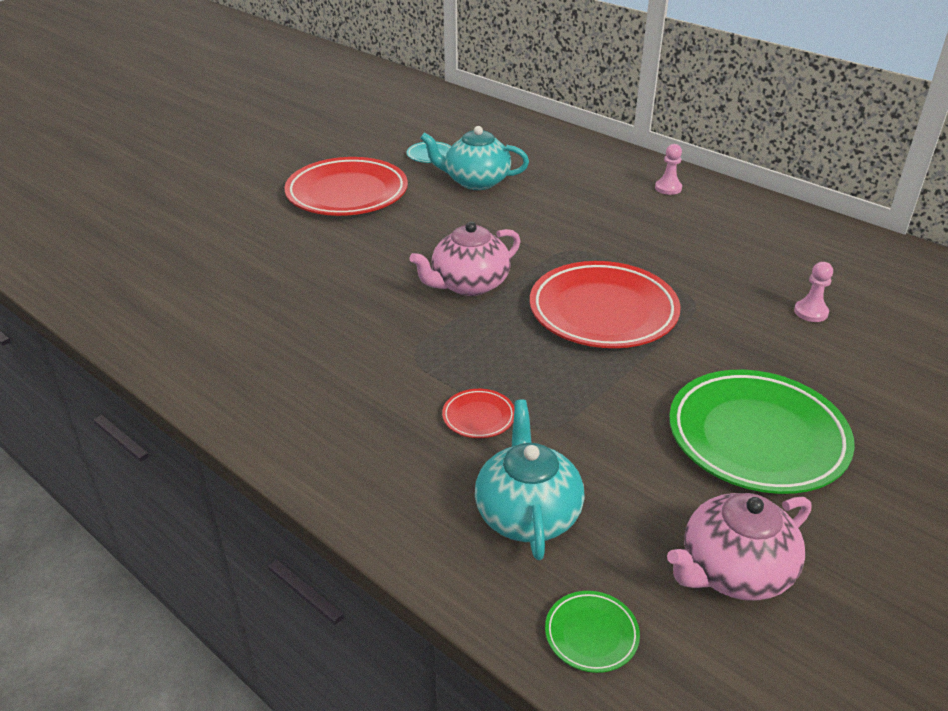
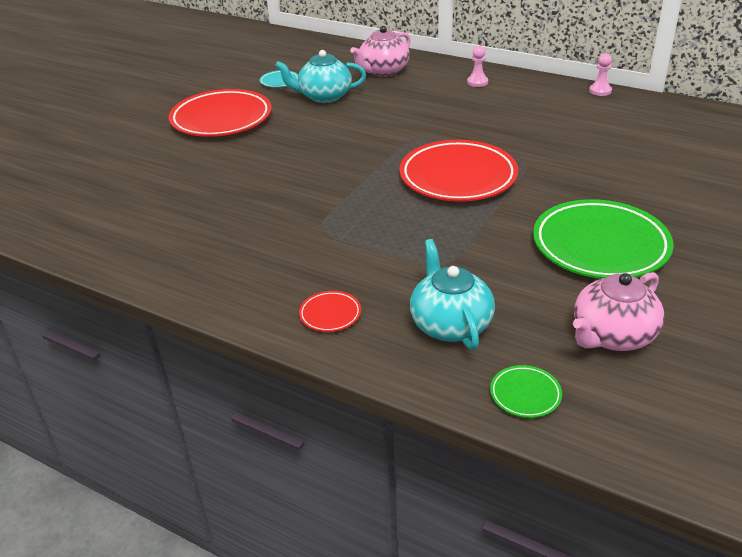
camera: 10 degrees left, 0 degrees up
pink teapot [409,222,520,296] -> pink teapot moved to [350,26,411,77]
red plate [442,389,514,438] -> red plate moved to [299,291,361,332]
pink pawn [794,262,833,322] -> pink pawn moved to [589,53,612,96]

